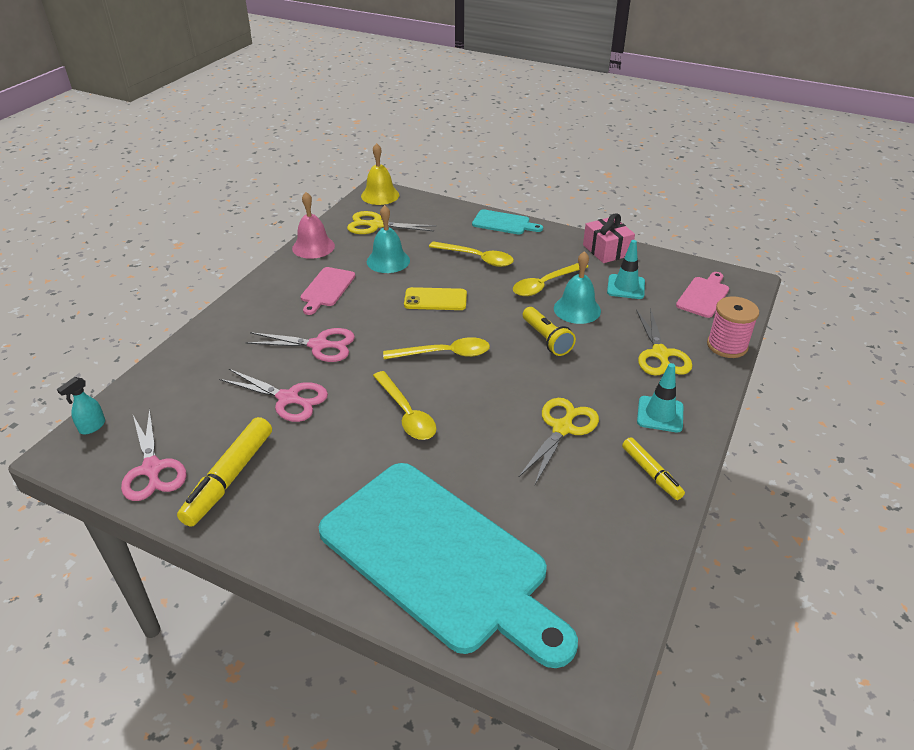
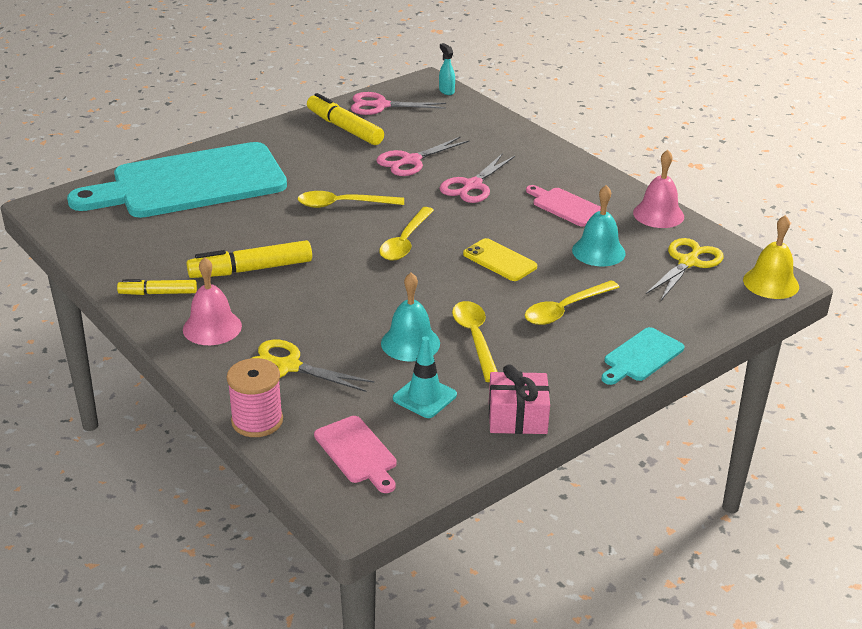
camera: 115 degrees right, 5 degrees down
yellow phone [404,287,467,310] -> yellow phone turned 75 degrees counterclockwise [463,238,537,281]
yellow scissors [518,398,599,484] -> yellow marker [186,240,312,278]
yellow flashlight [523,307,576,356] -> none
turquoise traffic cone [637,363,684,432] -> pink bell [183,257,242,345]

